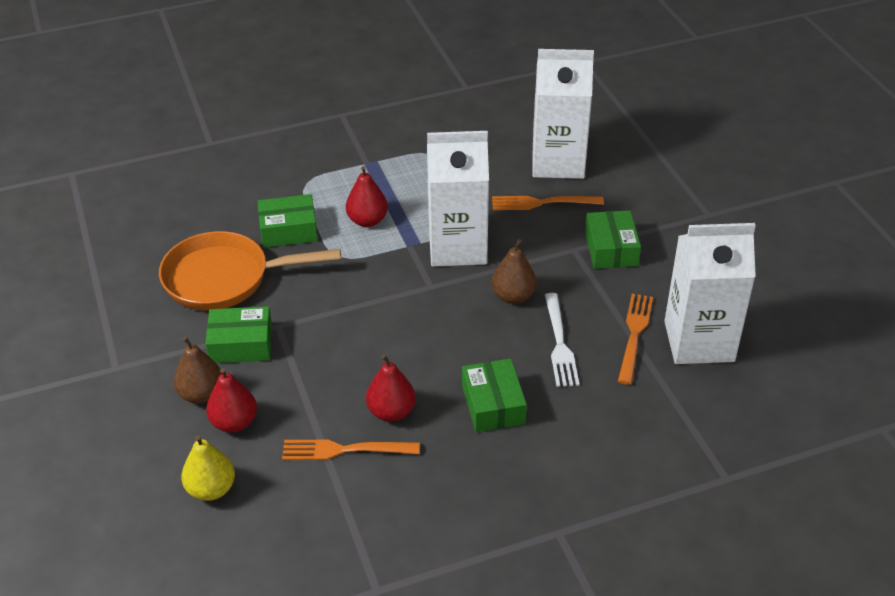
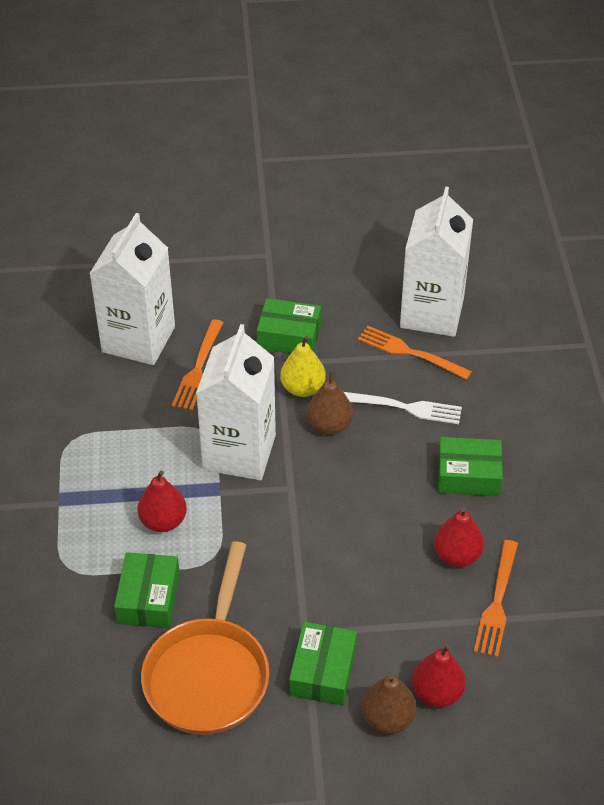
camera: 75 degrees left, 5 degrees up
yellow pear [181,435,235,501] -> yellow pear moved to [280,336,326,397]

